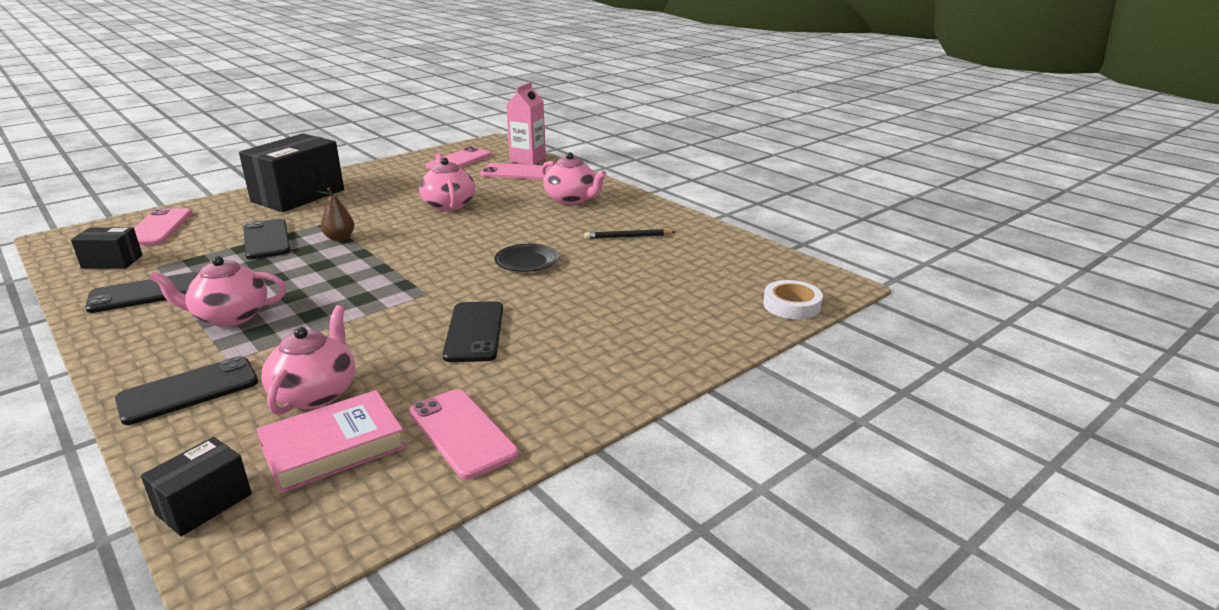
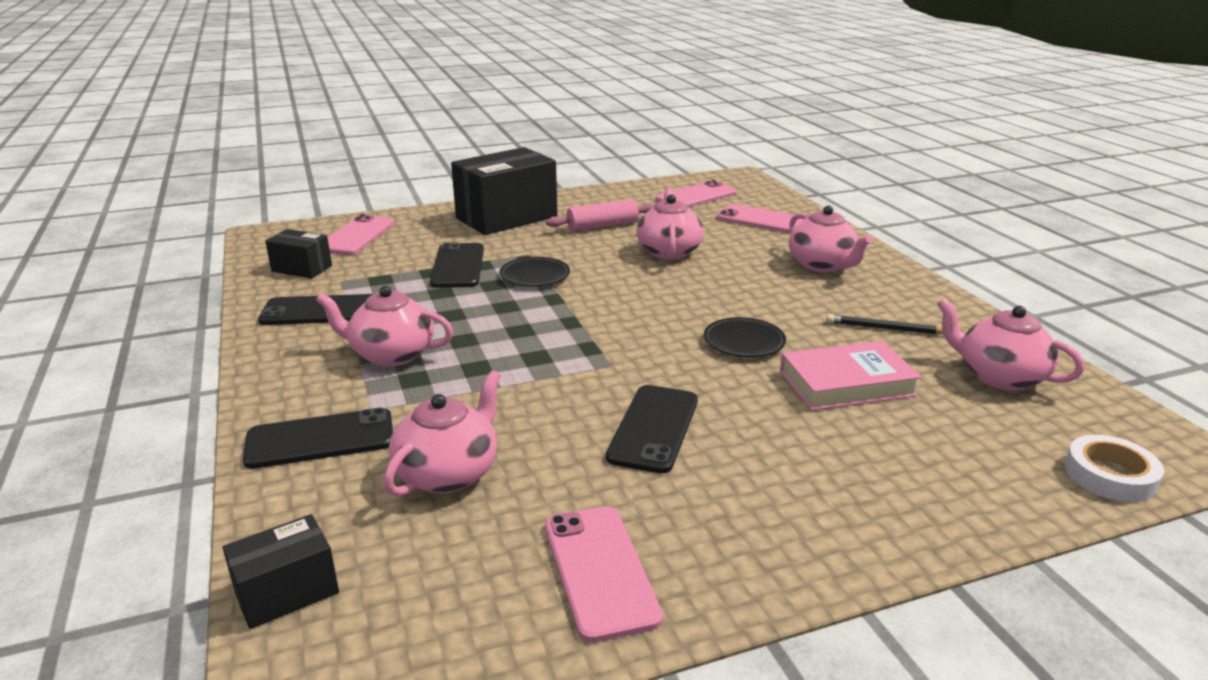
camera: 20 degrees right, 0 degrees up
pink book [257,390,406,493] -> pink book moved to [780,341,921,410]
brown pear [317,187,355,241] -> black plate [499,257,570,287]
pink carton [506,82,546,165] -> none
none -> pink rolling pin [546,199,655,231]
none -> pink teapot [937,298,1085,390]

